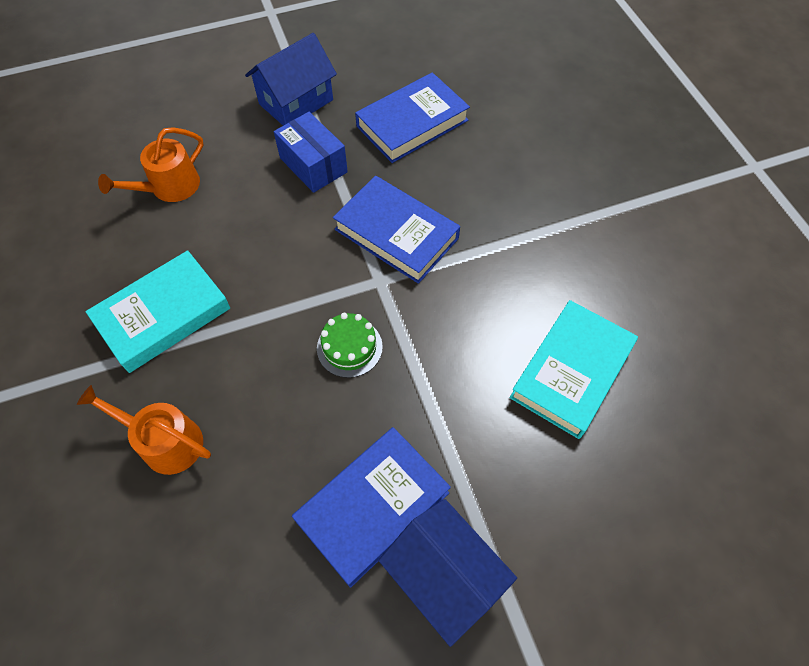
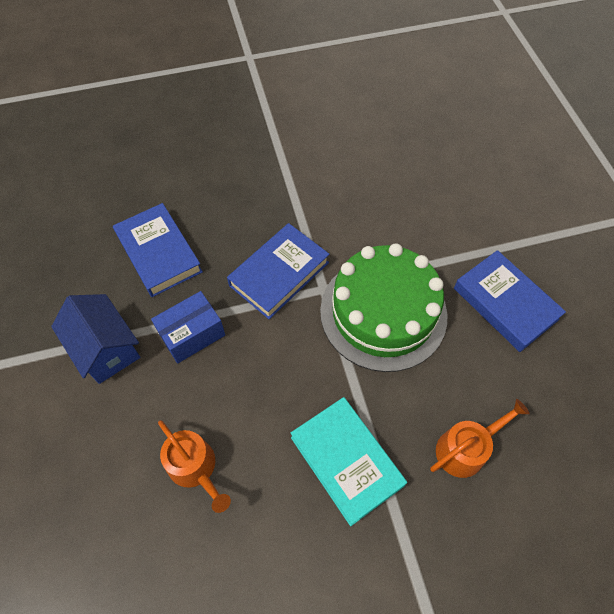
camera: 85 degrees left, 0 degrees up
orange watering can [77,385,211,475] -> orange watering can turned 150 degrees counterclockwise [430,399,530,478]
green cake [317,313,383,378] -> green cake [320,243,448,372], size x2.48
blue house [379,499,517,647] -> none
turquoise book [509,300,638,439] -> none

